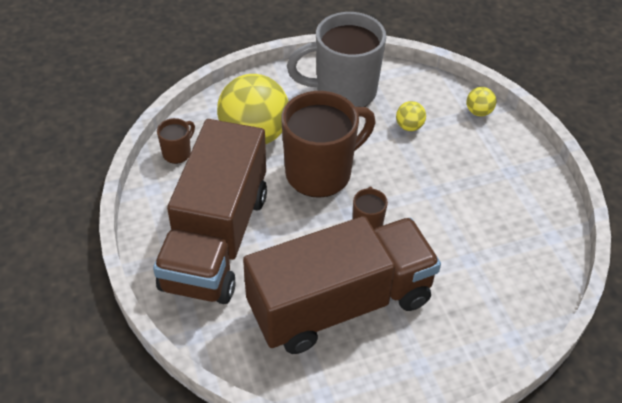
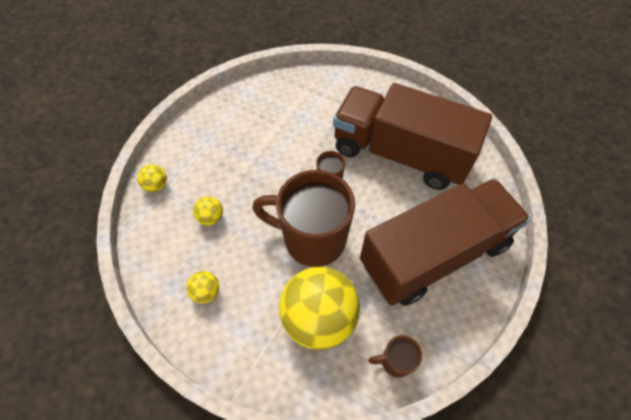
camera: 130 degrees left, 10 degrees up
grey mug [287,12,386,107] -> yellow ball [186,271,219,304]

